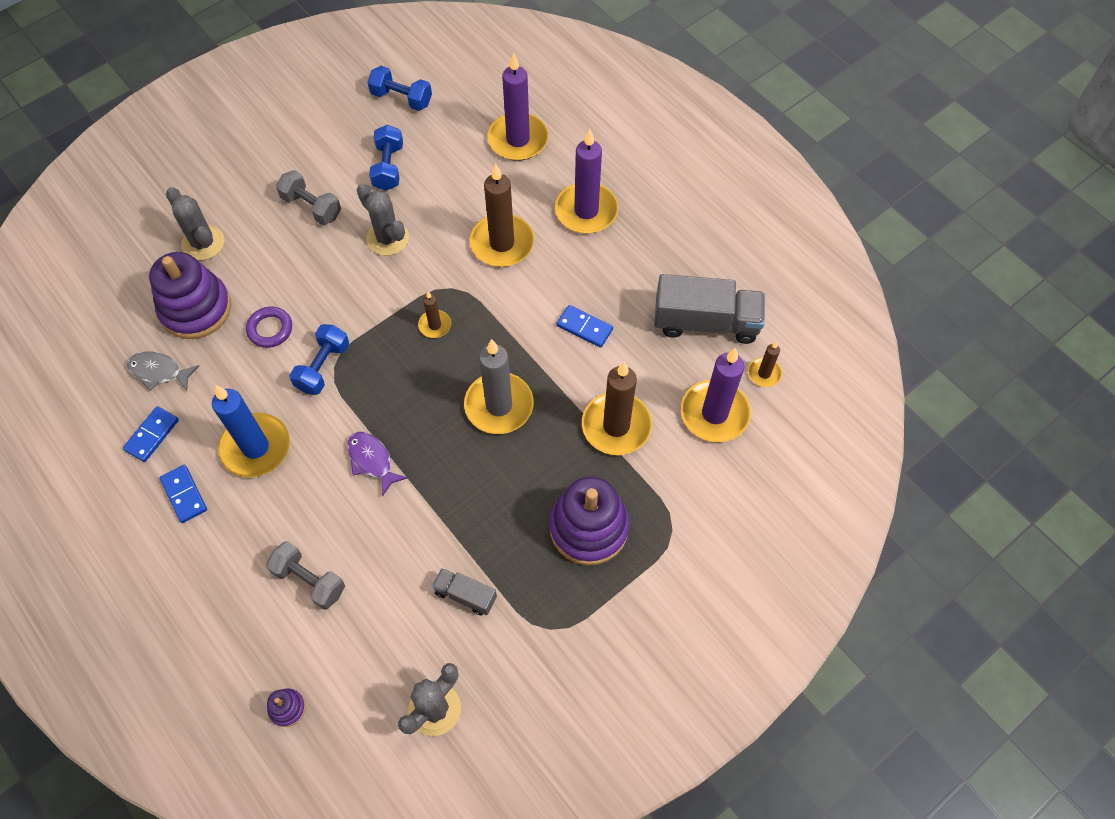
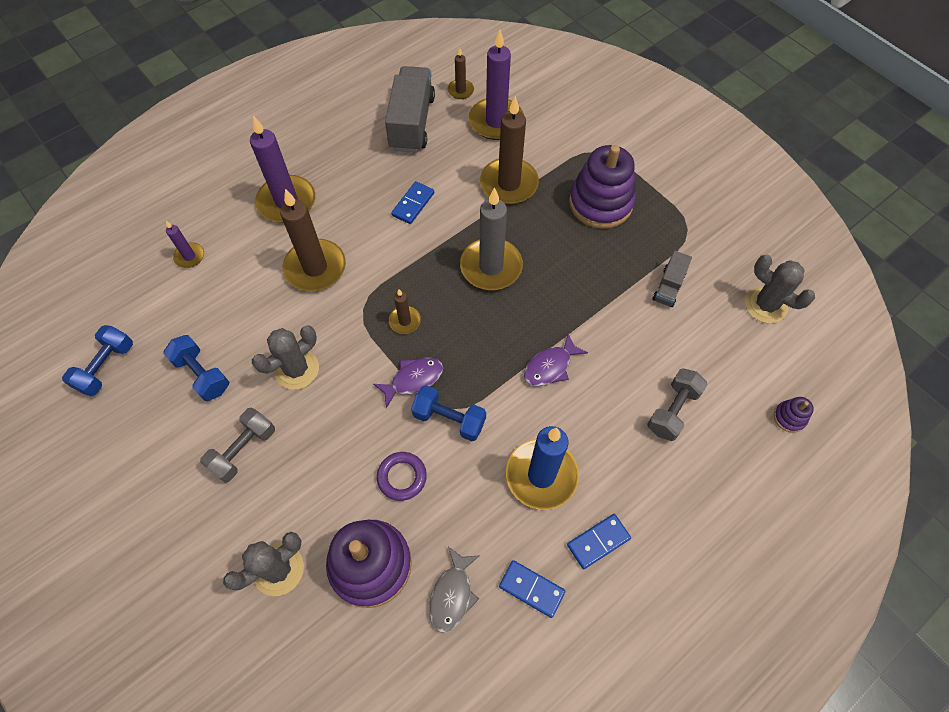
camera: 90 degrees left, 0 degrees up
blue dumbbell [369,125,403,191] -> blue dumbbell turned 45 degrees clockwise [163,335,229,401]
purple candle [487,53,548,161] -> purple candle [166,221,204,268], size x0.49
none -> purple fish [373,358,443,409]

